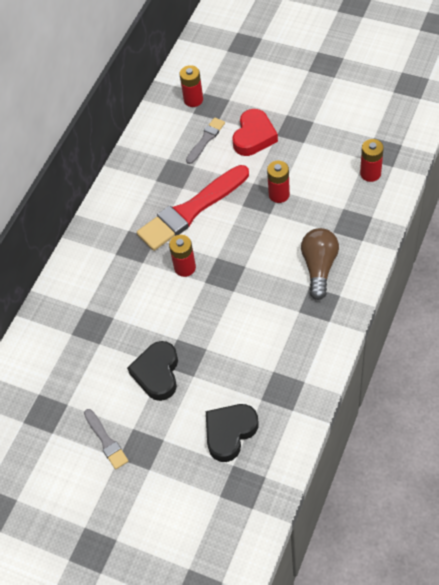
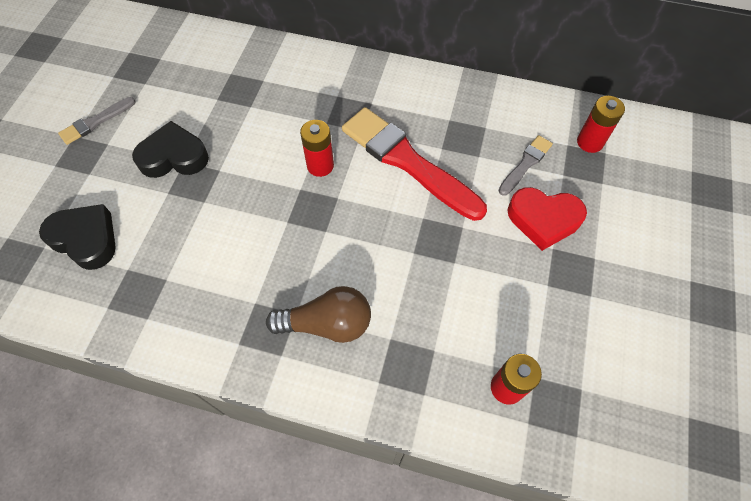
camera: 75 degrees right, 5 degrees up
grey brush [186,117,225,164] -> grey brush turned 75 degrees counterclockwise [498,135,553,196]
red battery [267,161,290,203] -> none

